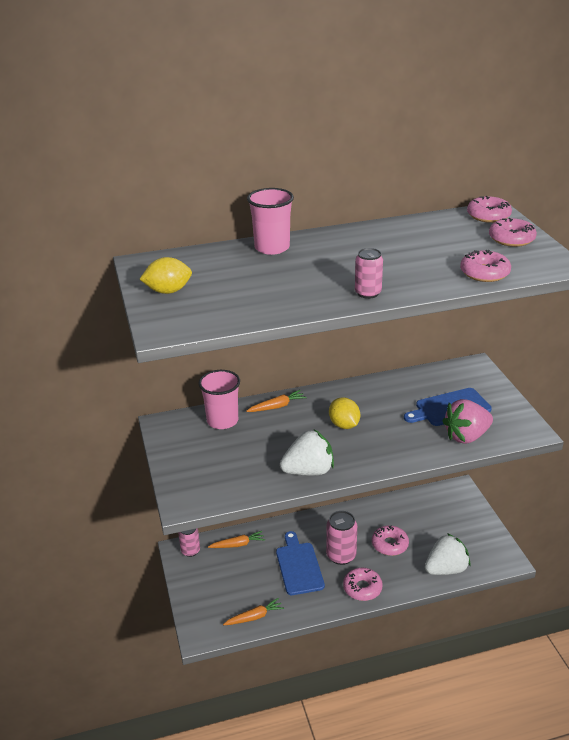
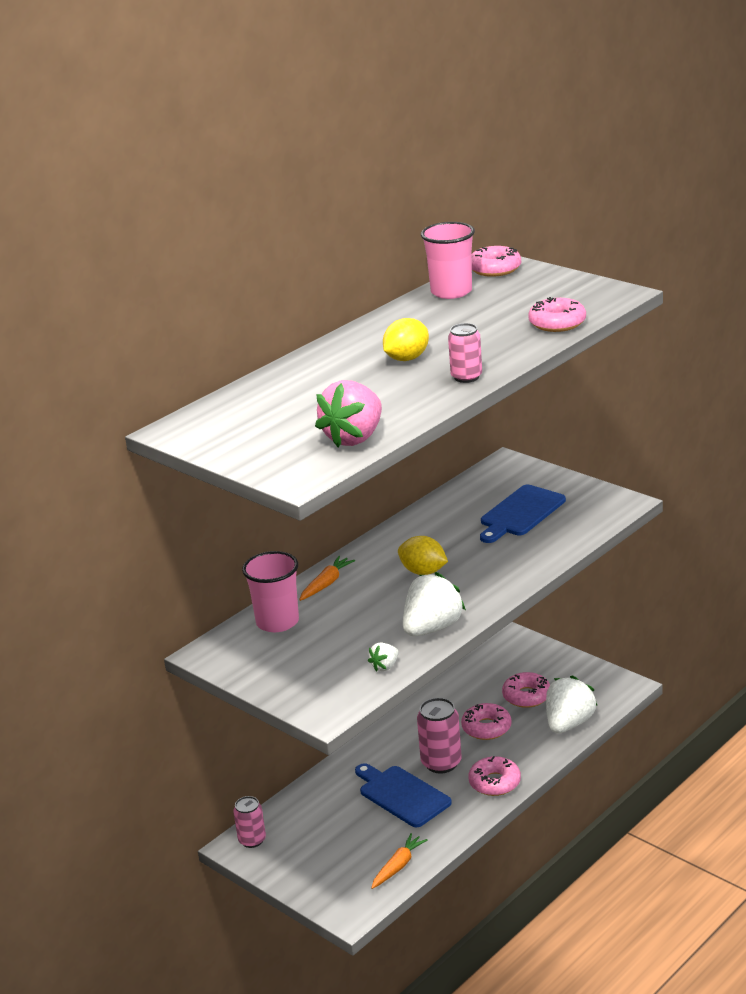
camera: 30 degrees left, 5 degrees down
yellow lemon [140,257,192,294] -> yellow lemon moved to [383,318,429,361]
orange carrot [208,531,265,548] -> none
pink cup [247,188,294,255] -> pink cup moved to [421,222,475,299]
pink strawberry [442,399,493,444] -> pink strawberry moved to [315,380,382,447]
pink donut [489,218,537,247] -> pink donut moved to [502,672,550,708]
none -> white strawberry [368,643,399,672]

